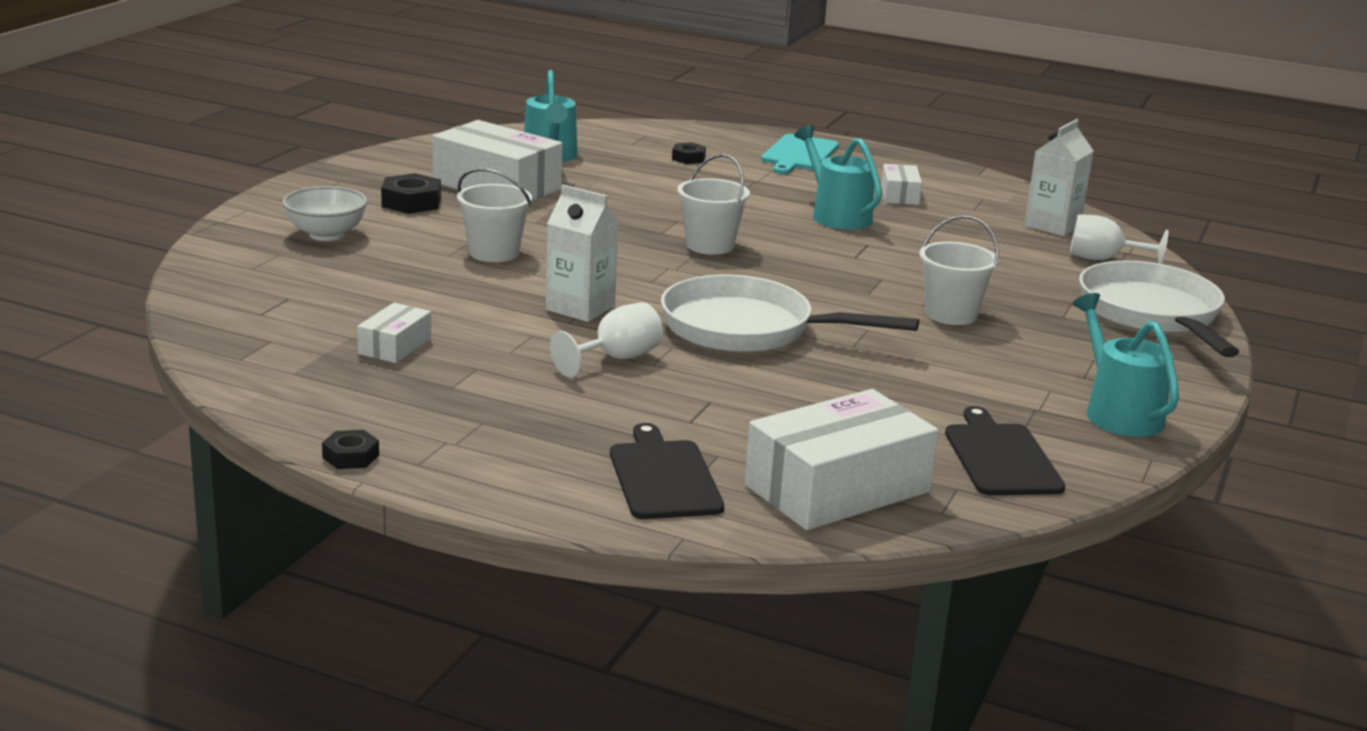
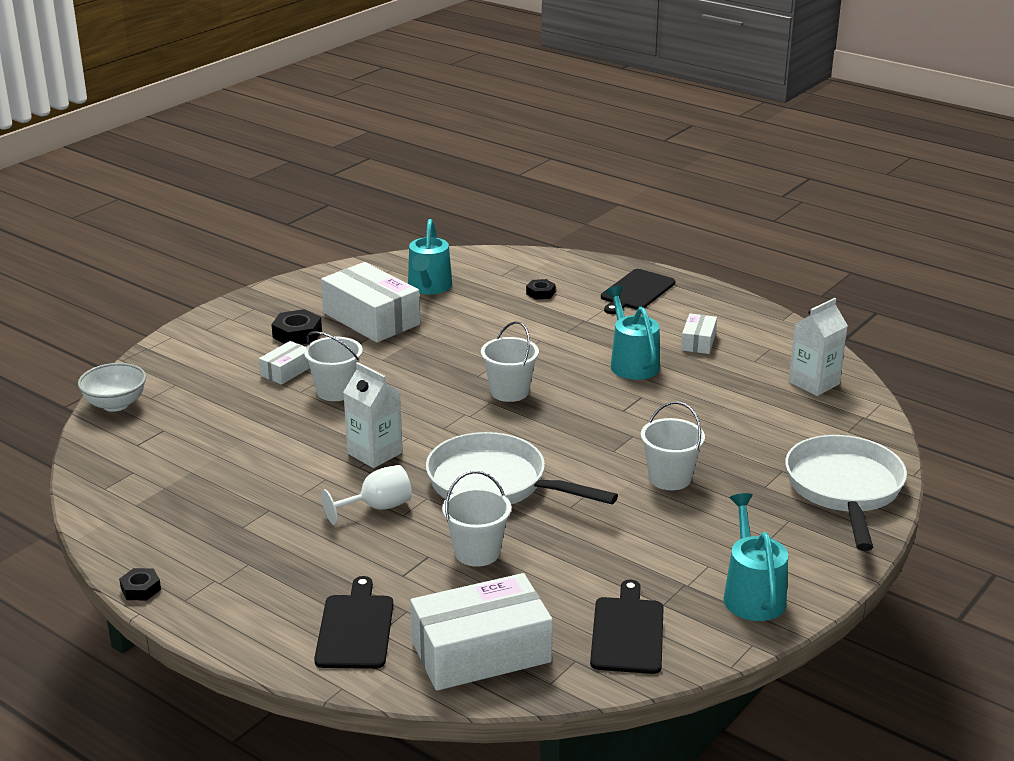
camera: 15 degrees right, 5 degrees up
white bowl [282,186,368,241] -> white bowl moved to [78,363,146,412]
white box [357,303,431,363] -> white box moved to [259,341,310,385]
turquoise cutting board [761,134,839,174] -> black cutting board [601,269,675,314]
white goblet [1070,214,1168,264] -> none
none -> white bucket [442,471,511,567]

